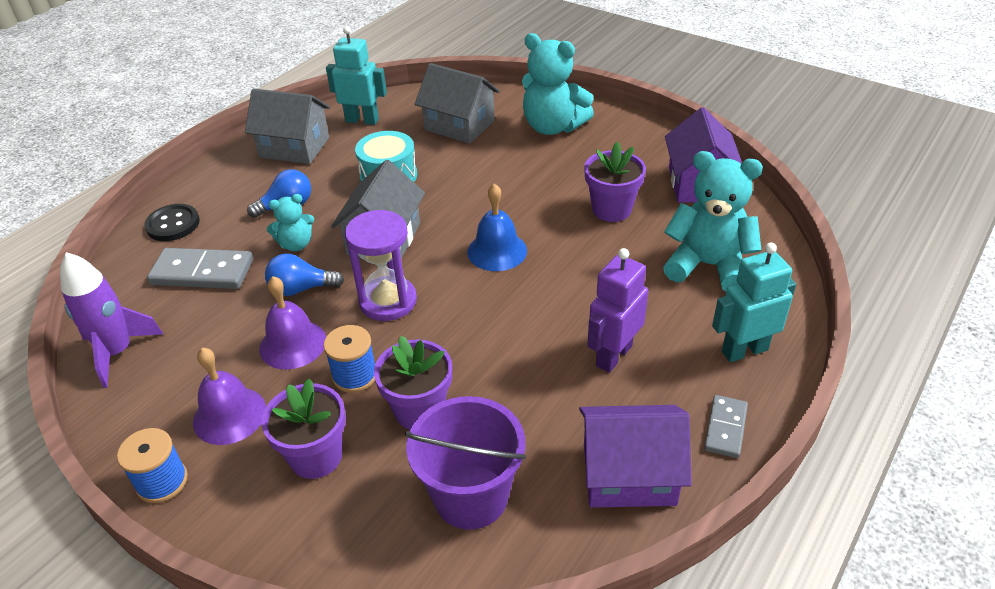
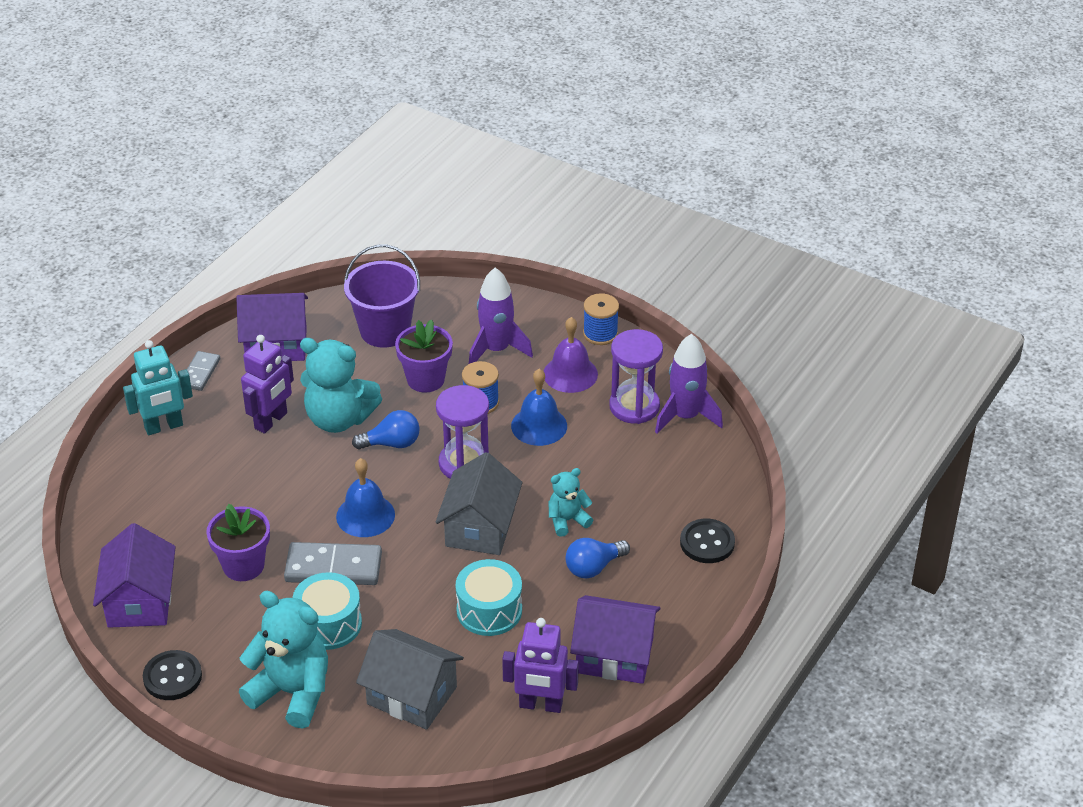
camera: 175 degrees right, 0 degrees up
grey domino [147,248,253,289] -> grey domino moved to [284,542,382,585]
grey house [245,89,330,164] -> purple house [570,595,660,684]
purple bell [259,276,326,369] -> blue bell [511,369,567,446]
purple flower pot [261,378,346,479] -> purple rocket [469,268,533,364]
blue light bulb [265,254,344,296] -> blue light bulb moved to [352,410,420,449]
turquoise robot [326,26,387,125] -> purple robot [502,618,579,713]
turquoise teddy bear [663,151,763,291] -> turquoise teddy bear moved to [300,338,382,433]
none -> black button [143,650,202,700]
none -> turquoise drum [292,572,362,650]
none -> purple hourglass [609,329,663,424]

